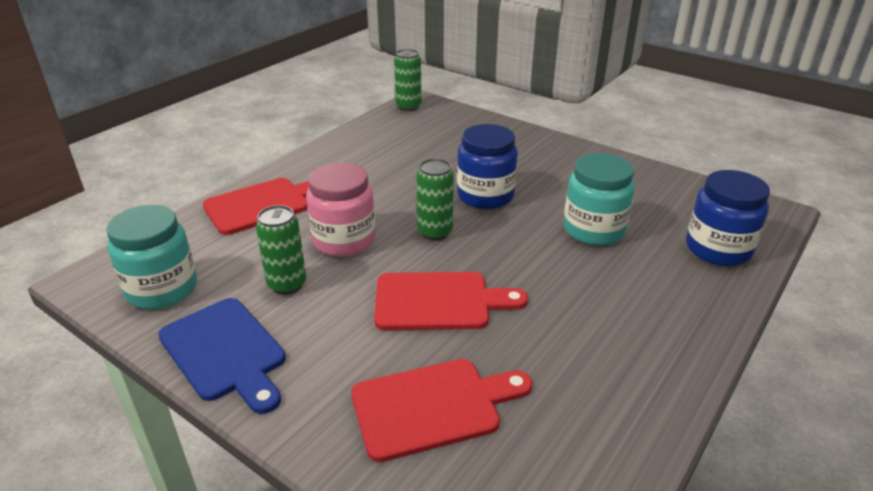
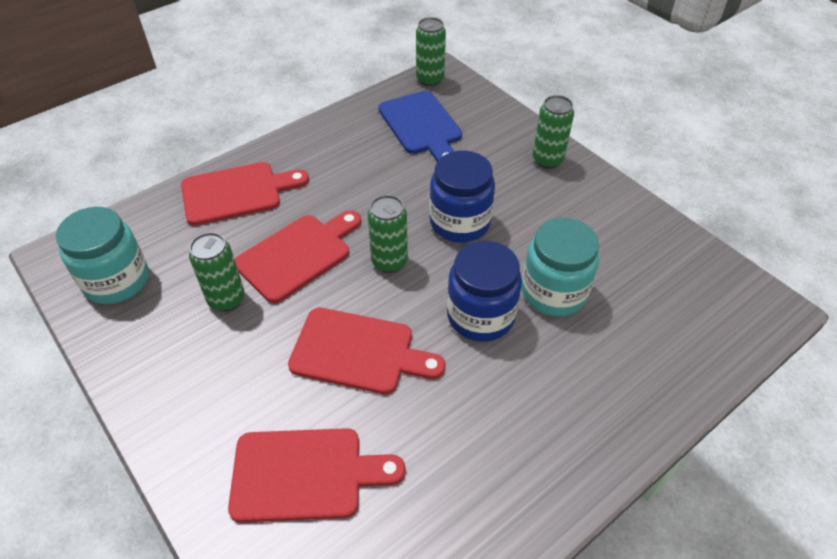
camera: 15 degrees right, 15 degrees up
blue cutting board [158,298,286,414] -> blue cutting board moved to [378,91,462,161]
pink jar [306,162,376,257] -> red cutting board [235,210,361,303]
blue jar [686,170,770,266] -> blue jar moved to [447,241,522,342]
none -> green can [533,95,574,169]

